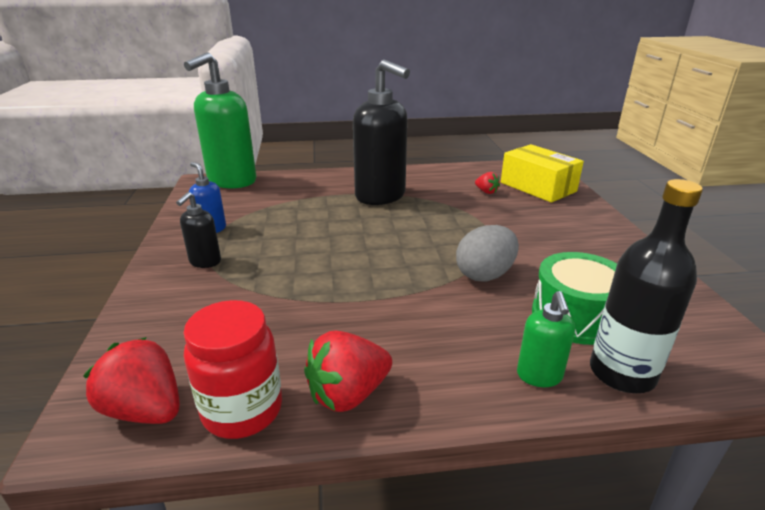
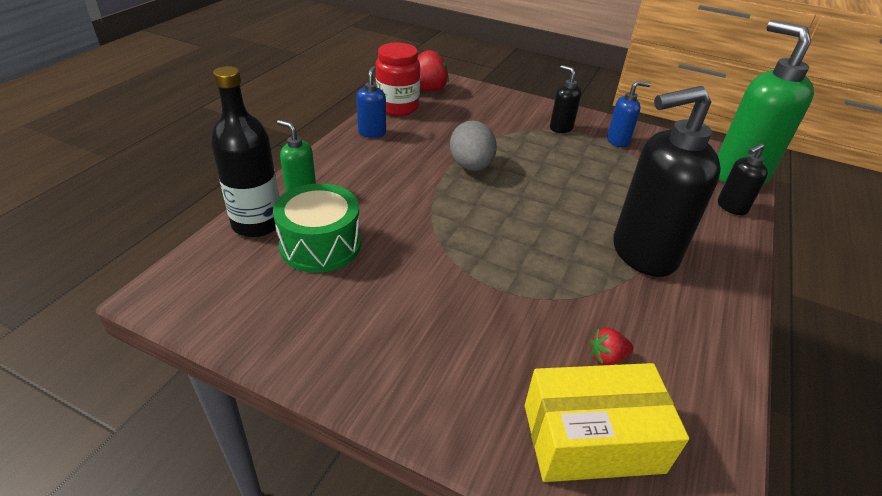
camera: 120 degrees right, 10 degrees up
red strawberry [304,330,392,412] -> blue soap dispenser [356,66,386,138]
grey egg [456,225,519,282] -> grey egg moved to [450,121,497,171]
none -> black soap dispenser [718,143,768,215]

